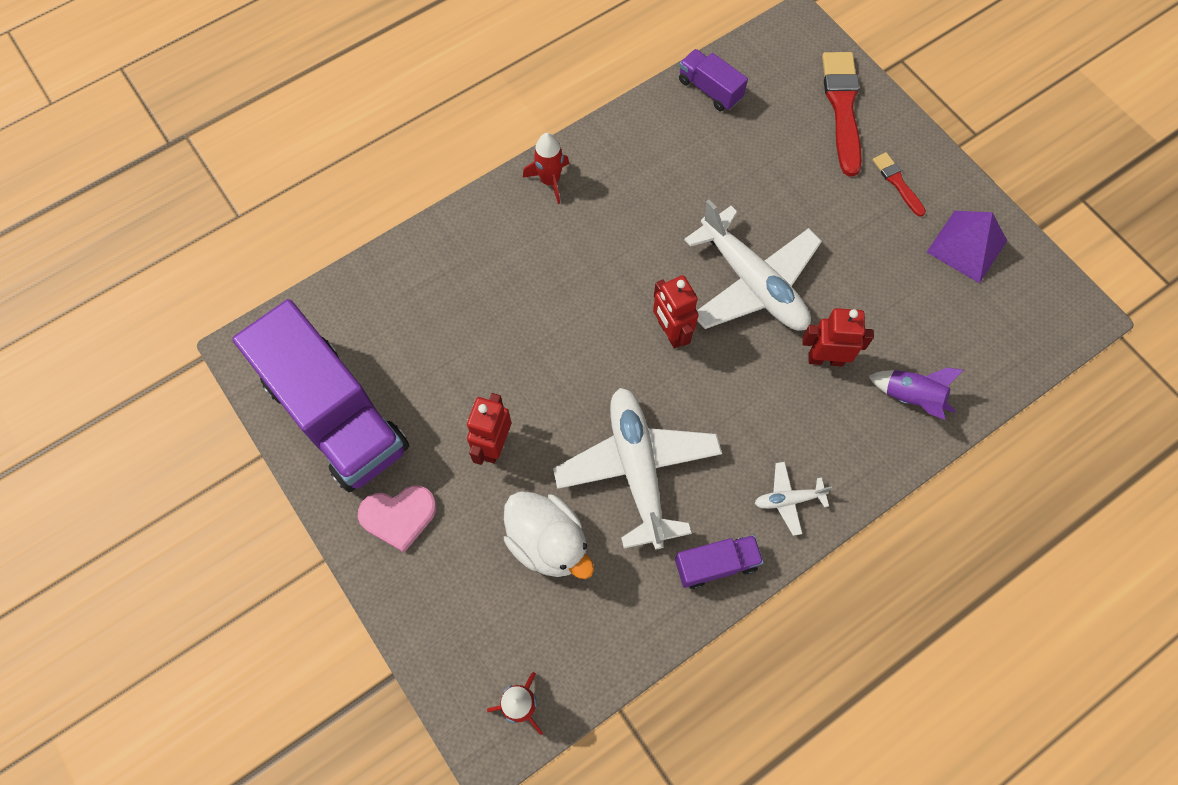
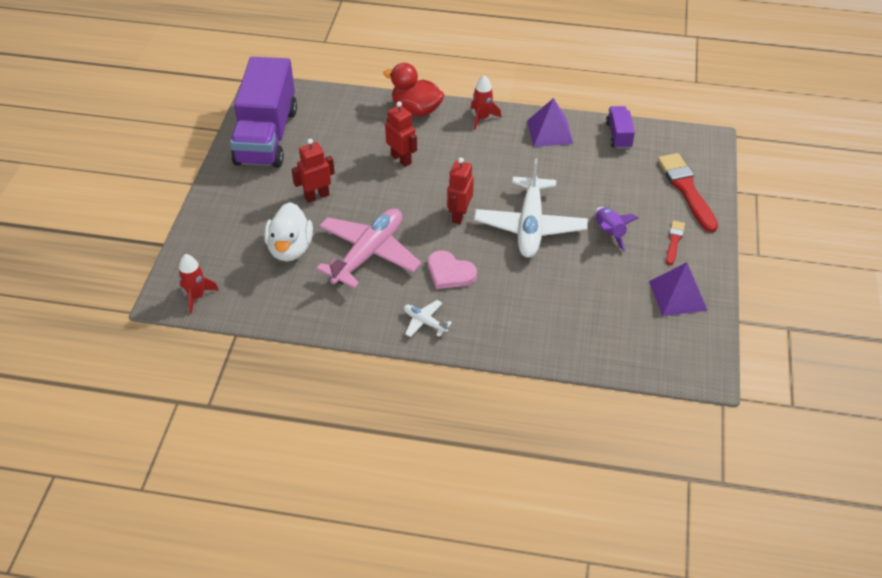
camera: 45 degrees right, 20 degrees down
pink heart [358,485,437,553] -> pink heart moved to [428,250,477,289]
white plane [553,388,722,549] -> pink plane [316,208,421,289]
purple truck [675,535,764,589] -> none
red robot [802,308,874,366] -> red robot moved to [385,101,417,167]
red brush [822,52,862,176] -> red brush turned 60 degrees counterclockwise [658,153,718,232]
purple rocket [869,367,963,420] -> purple rocket moved to [595,207,638,252]
none -> red duck [383,63,444,116]
none -> purple pyramid [527,98,573,147]

